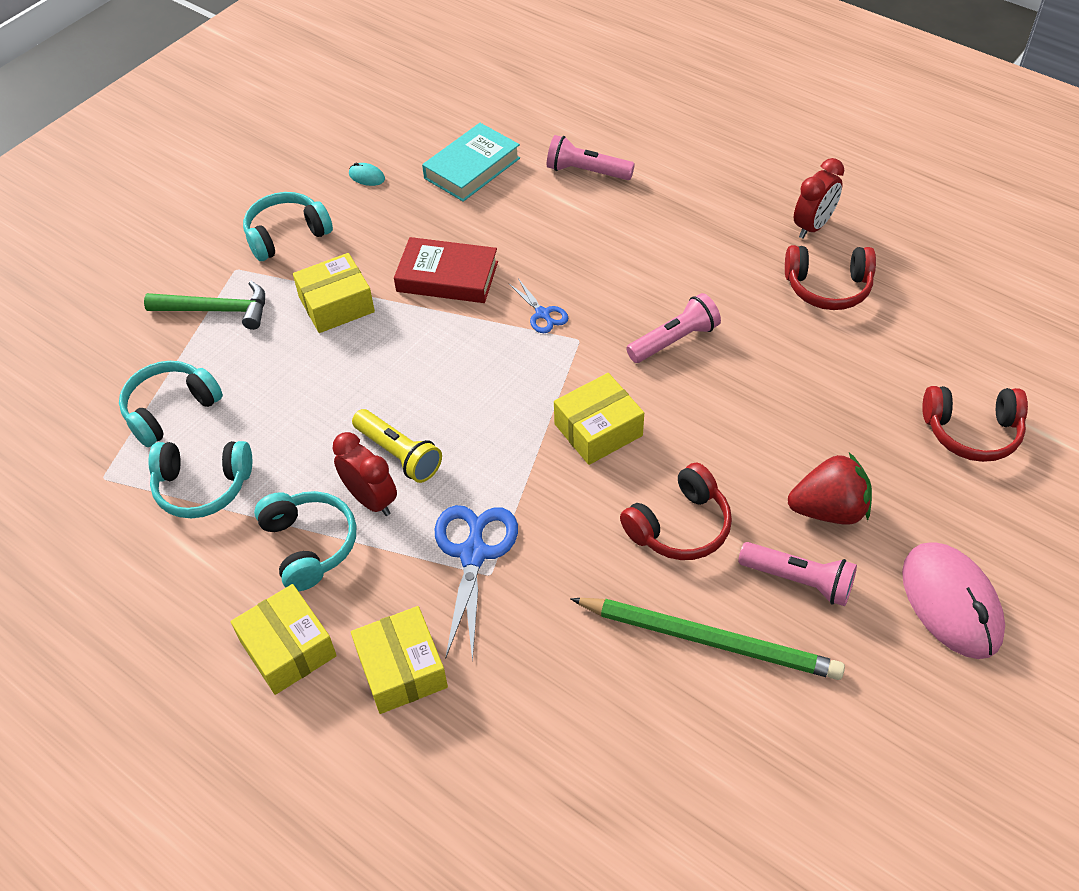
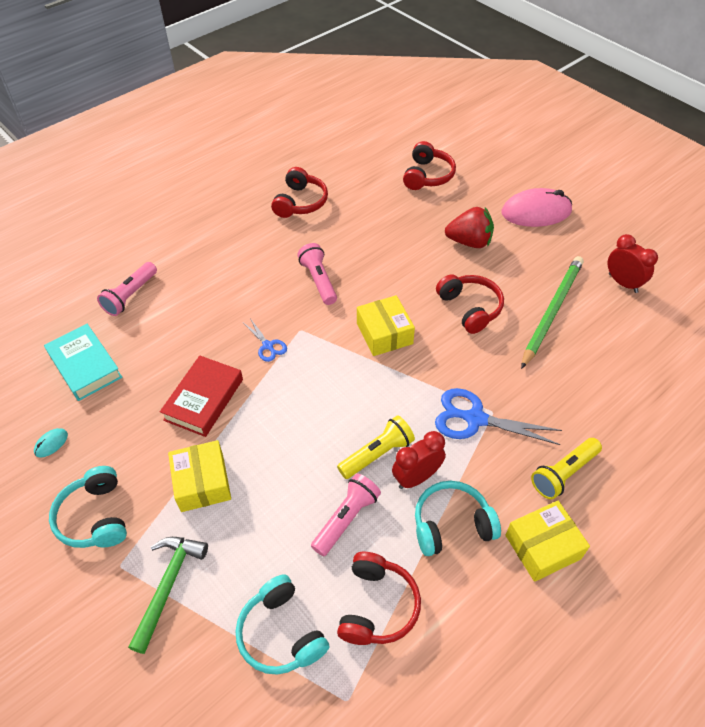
camera: 80 degrees left, 0 degrees up
turquoise headphones [148,441,252,518] -> red headphones [337,552,421,645]
yellow box [351,606,448,714] -> yellow flashlight [531,438,602,500]
blue scissors [508,278,568,333] -> blue scissors turned 75 degrees clockwise [244,320,287,362]
pink flashlight [738,542,857,606] -> pink flashlight moved to [311,474,381,556]
red strawberry [788,453,872,525] -> red strawberry turned 90 degrees clockwise [445,207,494,248]
red clock [794,158,845,239] -> red clock moved to [608,234,658,293]

